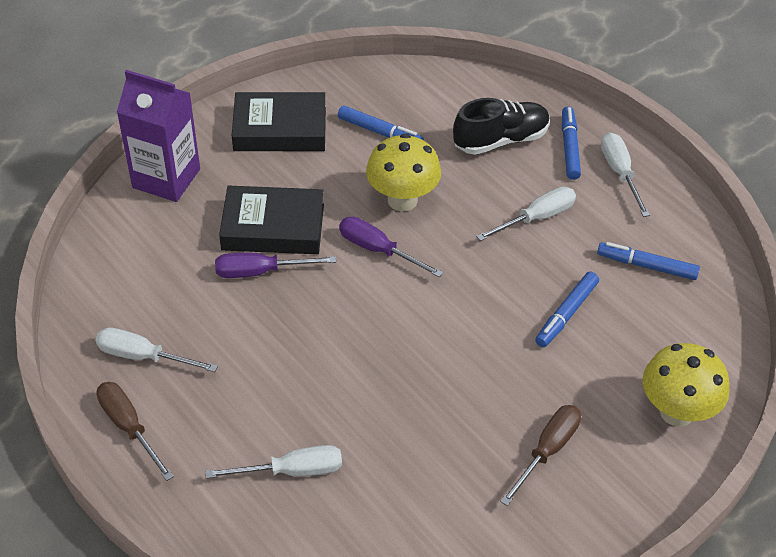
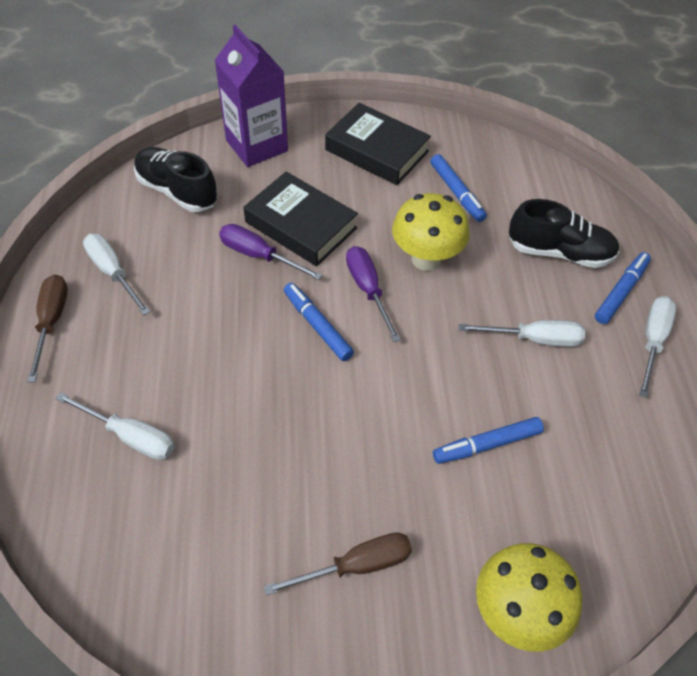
camera: 35 degrees right, 5 degrees up
blue marker [597,242,700,280] -> blue marker moved to [284,283,354,361]
none -> black shoe [134,147,218,212]

